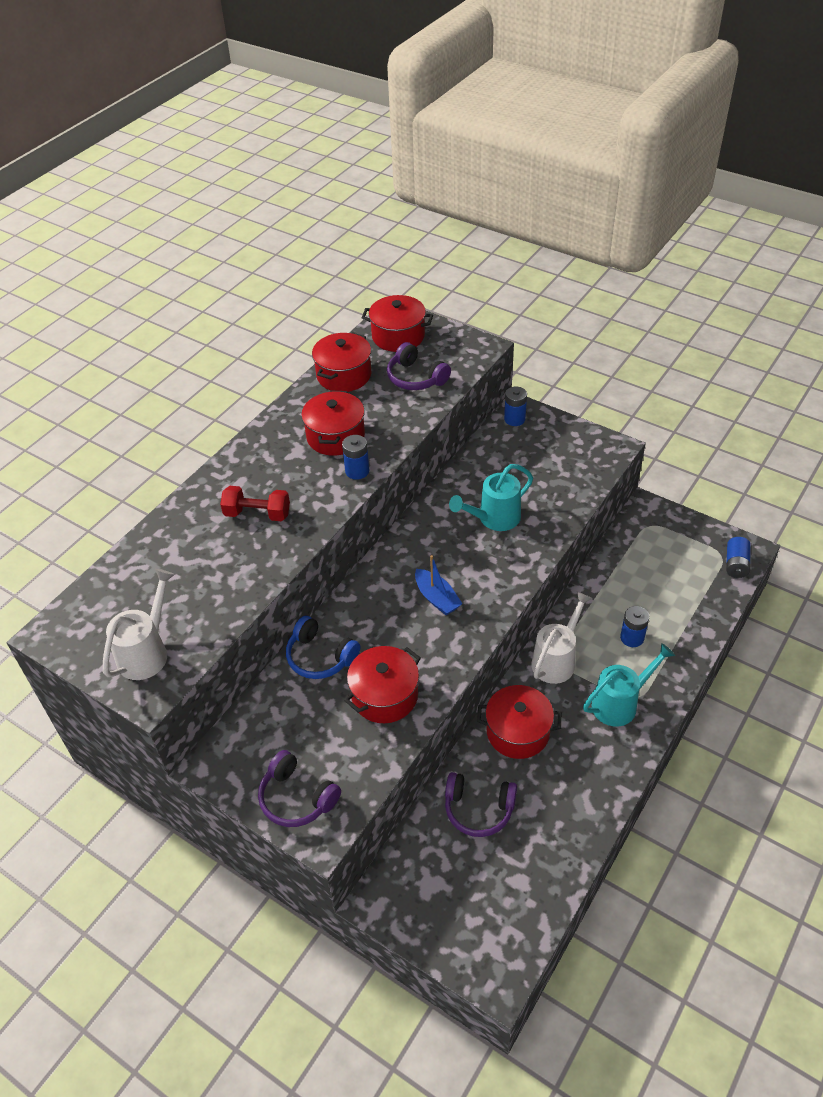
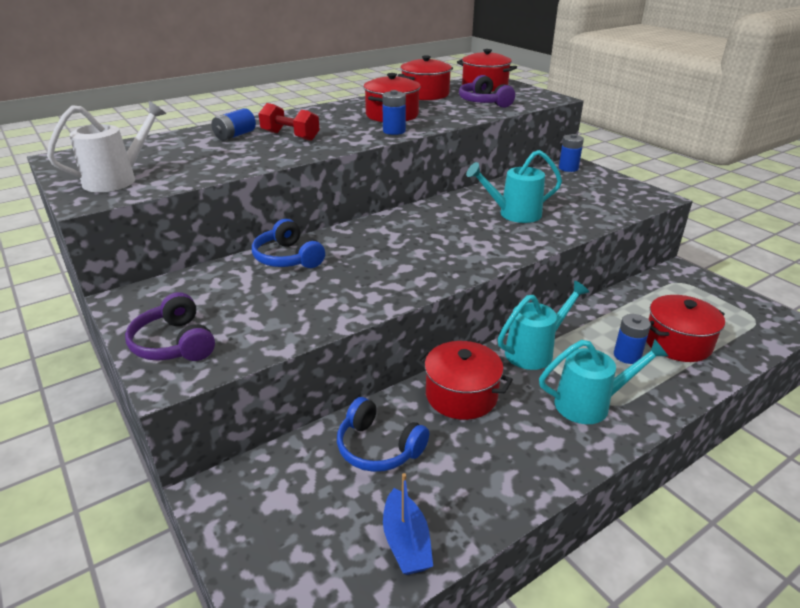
camera: 20 degrees right, 15 degrees down
red pot [345,646,421,723] -> red pot moved to [646,295,725,362]
blue boat [415,555,462,615] -> blue boat moved to [383,473,433,575]
purple headphones [445,772,517,837] -> blue headphones [337,397,429,472]
white watering can [531,591,593,684] -> turquoise watering can [498,281,589,370]
blue battery [726,537,751,578] -> blue battery moved to [212,108,256,141]

